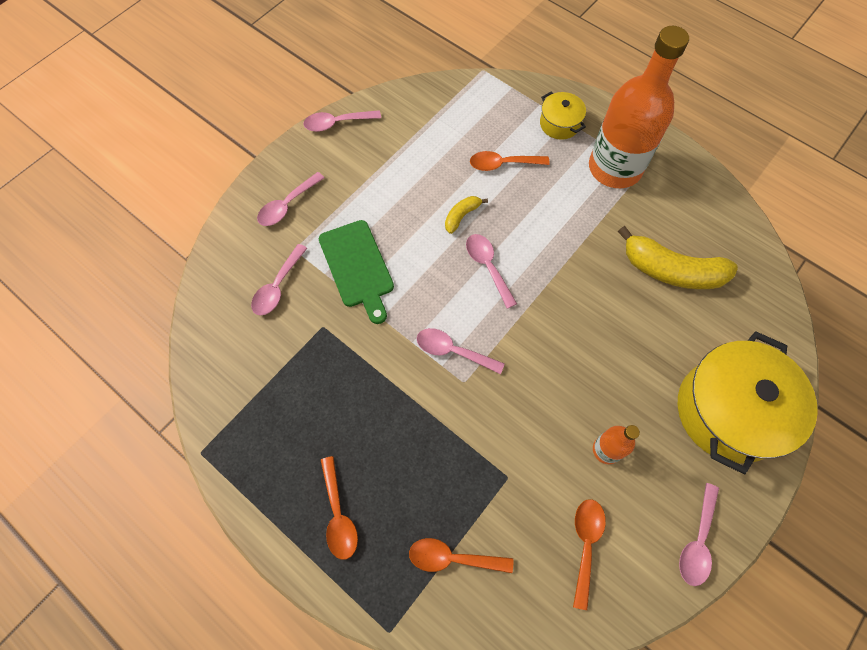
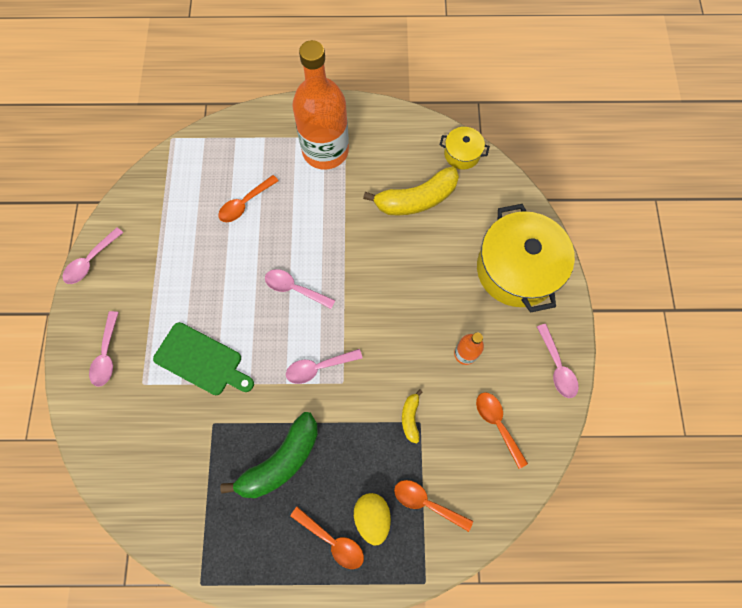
camera: 40 degrees left, 5 degrees up
pink spoon [251,244,307,316] -> none
orange spoon [409,538,513,573] -> orange spoon turned 60 degrees clockwise [394,480,473,532]
yellow banana [445,196,488,234] -> yellow banana moved to [402,389,422,444]
yellow pot [540,92,586,140] -> yellow pot moved to [440,127,490,169]
none -> green banana [220,412,318,498]
none -> yellow egg [354,493,391,545]

